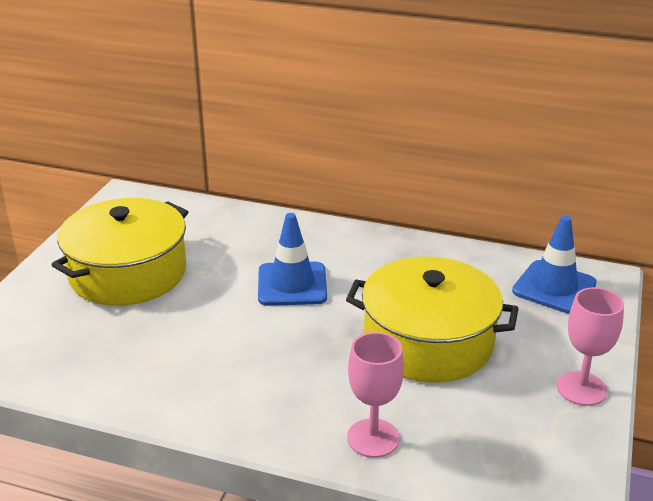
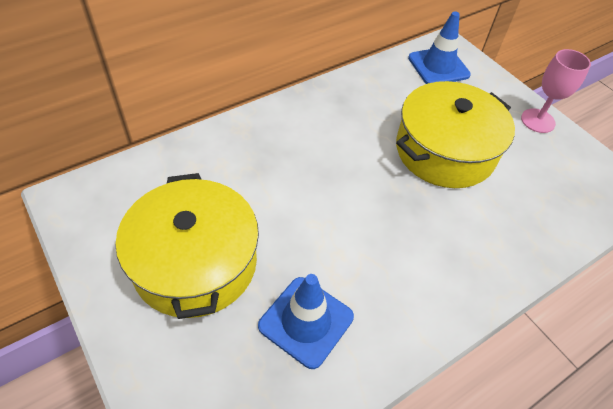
camera: 55 degrees left, 20 degrees up
blue traffic cone [258,213,327,306] -> blue traffic cone moved to [258,274,354,369]
pink goblet [347,332,404,458] -> none

